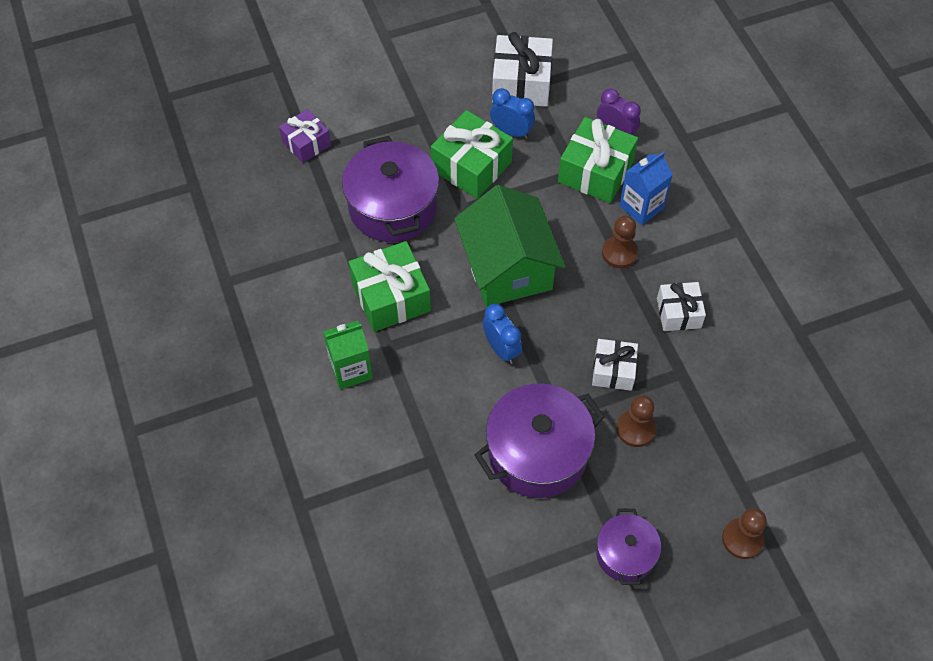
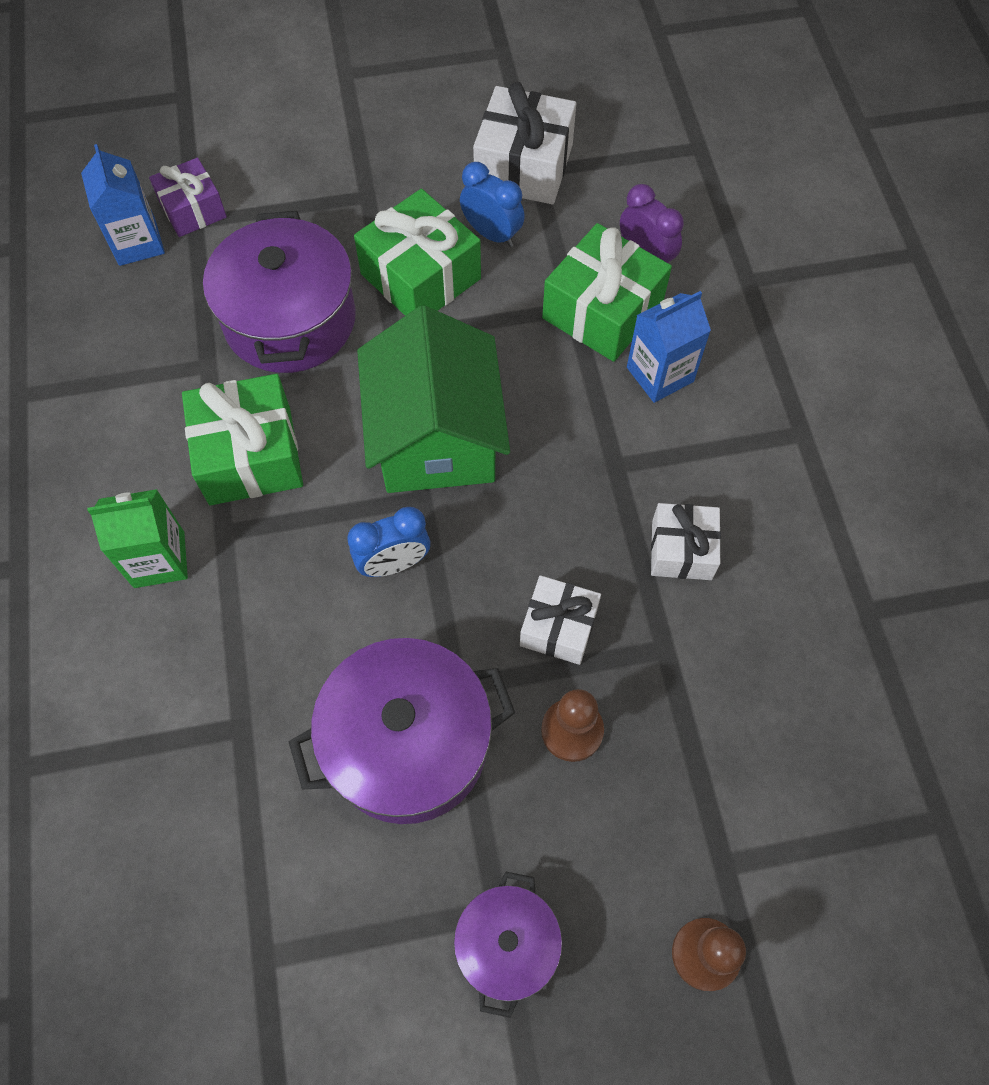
camera: 10 degrees right, 5 degrees up
blue clock [483,304,522,364] -> blue clock turned 90 degrees clockwise [347,507,430,577]
brown pawn [602,216,638,268] -> none
none -> blue carton [81,144,165,266]

